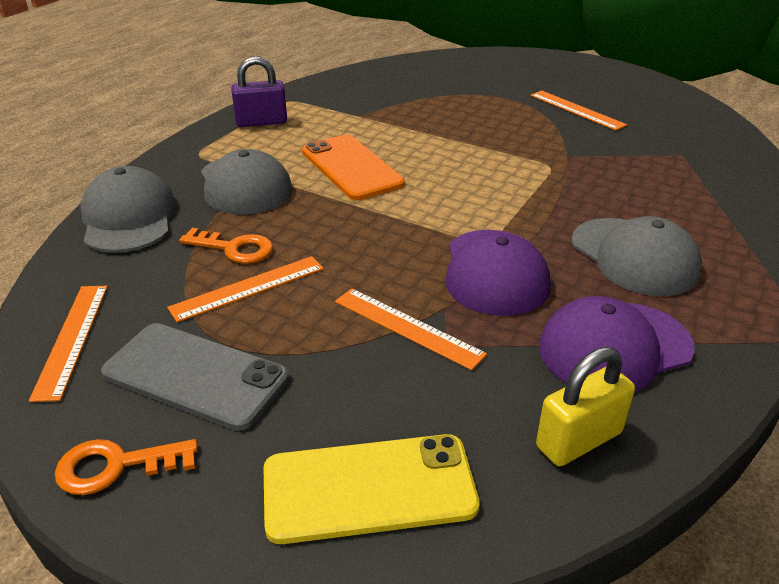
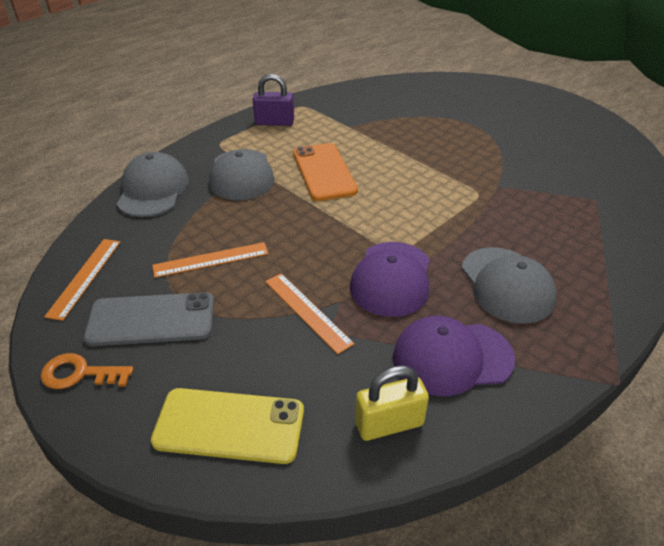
camera: 15 degrees right, 5 degrees up
grey phone [101,323,289,431] -> grey phone turned 45 degrees counterclockwise [84,292,214,346]
orange key [179,228,273,264] -> none
orange ruler [530,91,627,131] -> none

